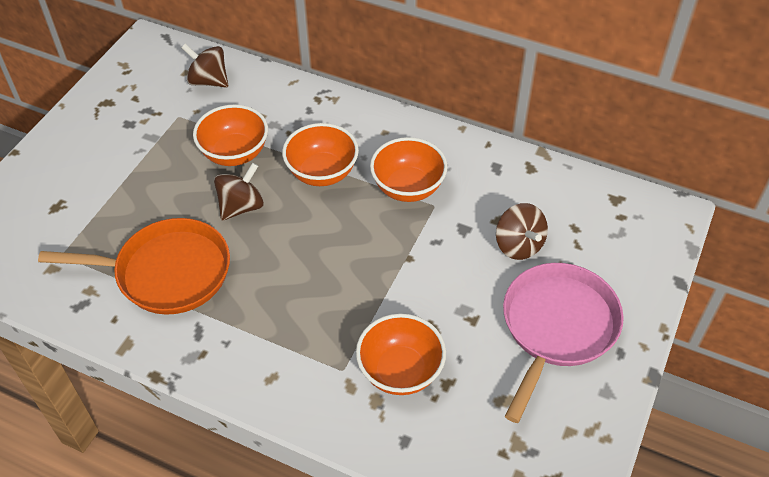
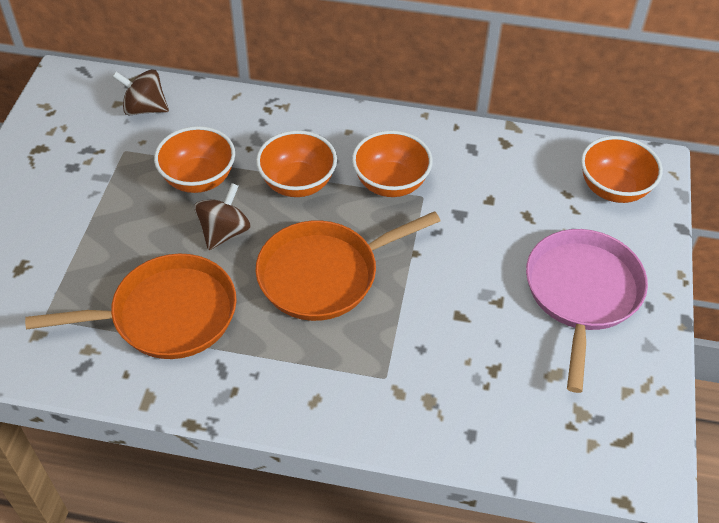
camera: 15 degrees left, 0 degrees up
orange bowl [356,314,446,395] -> orange bowl moved to [581,136,663,203]
brown spinning top [496,203,548,260] -> none
none -> orange pan [255,211,440,321]

